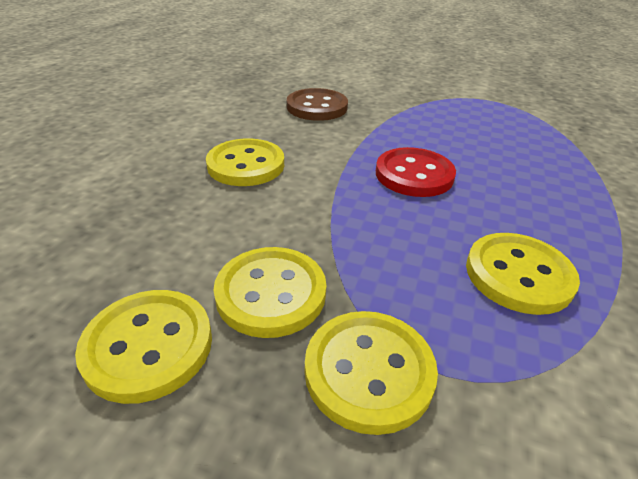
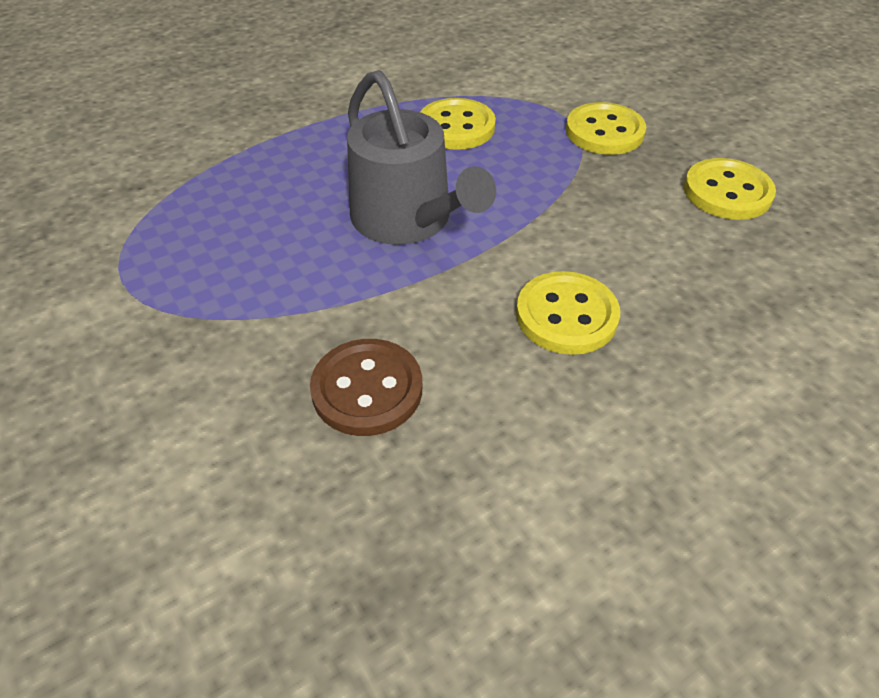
camera: 140 degrees left, 10 degrees up
yellow button [213,247,326,338] -> none
red button [376,147,456,197] -> grey watering can [347,70,496,245]

